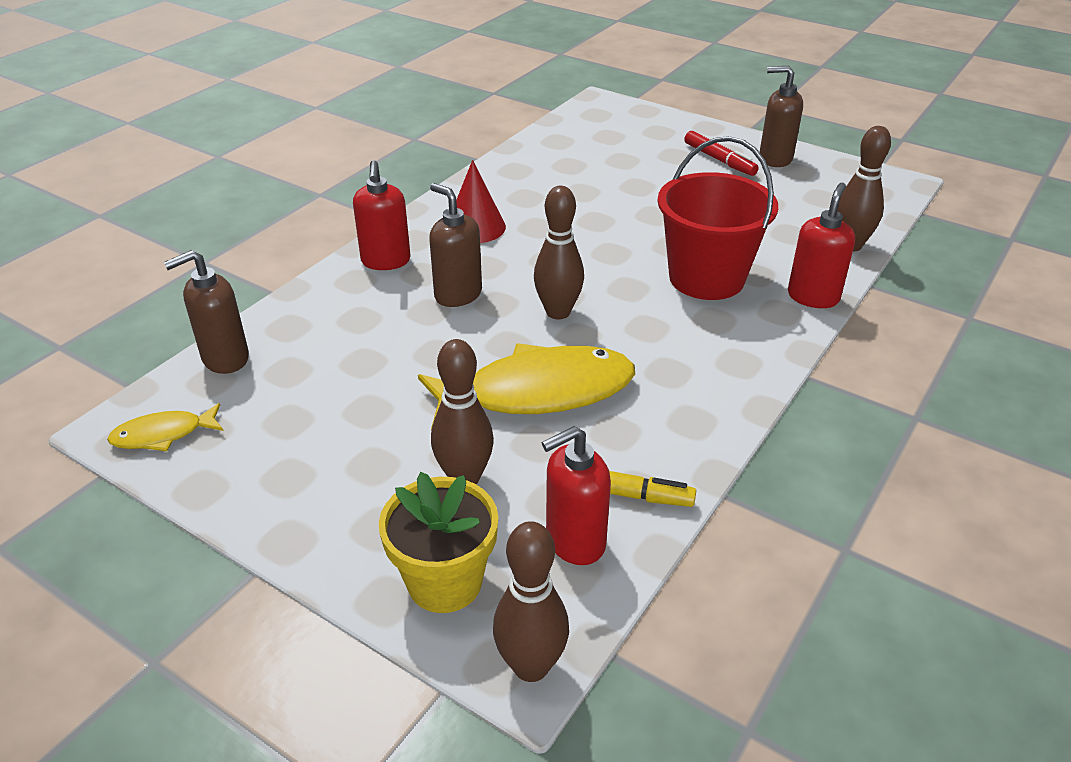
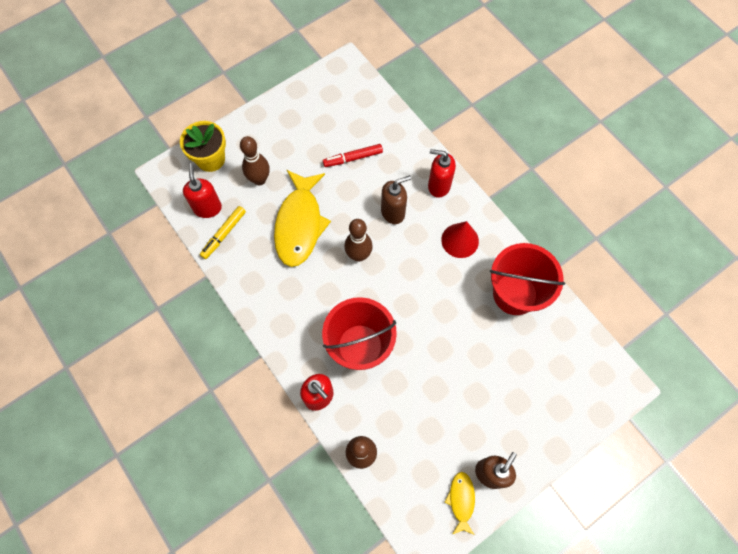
camera: 110 degrees right, 30 degrees up
yellow fish [107,403,223,451] -> yellow fish moved to [445,472,475,535]
brown soap dispenser [164,250,249,374] -> none
brown bowling pin [493,521,569,682] -> none
red marker [684,131,759,176] -> red marker moved to [323,144,383,167]
none -> red bucket [490,243,565,315]

